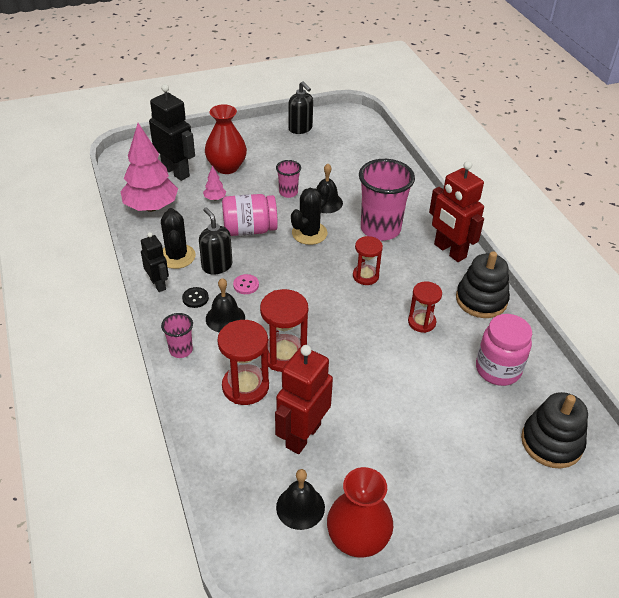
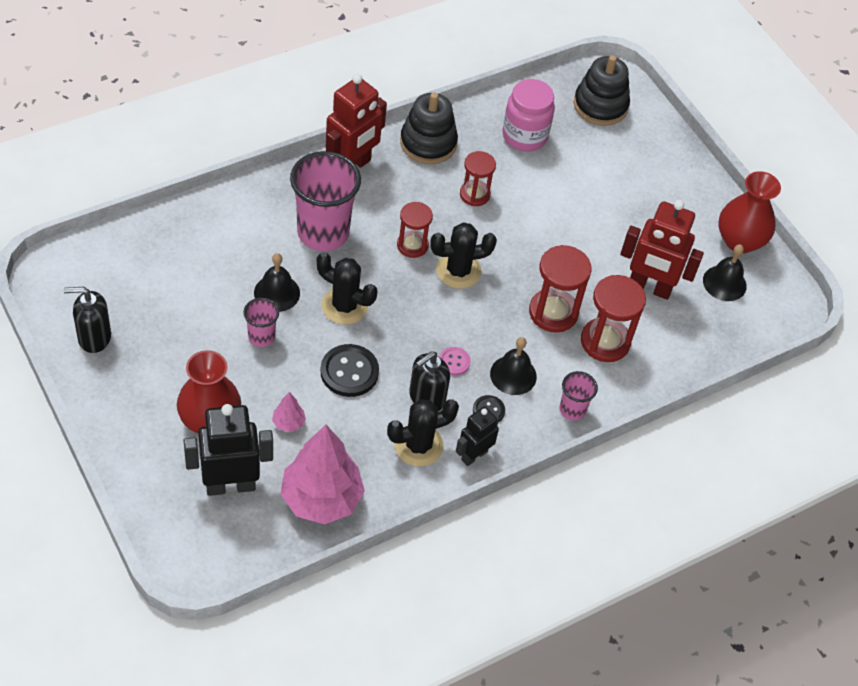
camera: 105 degrees left, 10 degrees up
black robot [149,84,195,181] -> black robot turned 45 degrees clockwise [183,404,273,496]
pink jar [222,194,278,236] -> black button [320,344,379,397]
black soap dispenser [288,81,313,134] -> black soap dispenser turned 135 degrees counterclockwise [64,287,111,353]
none -> black cactus [430,222,497,289]

